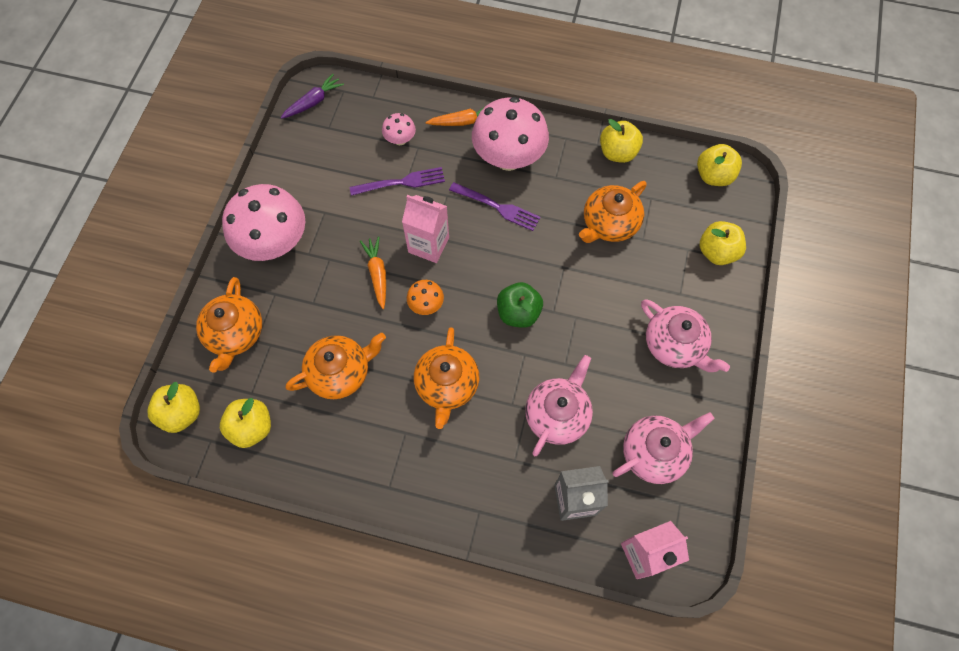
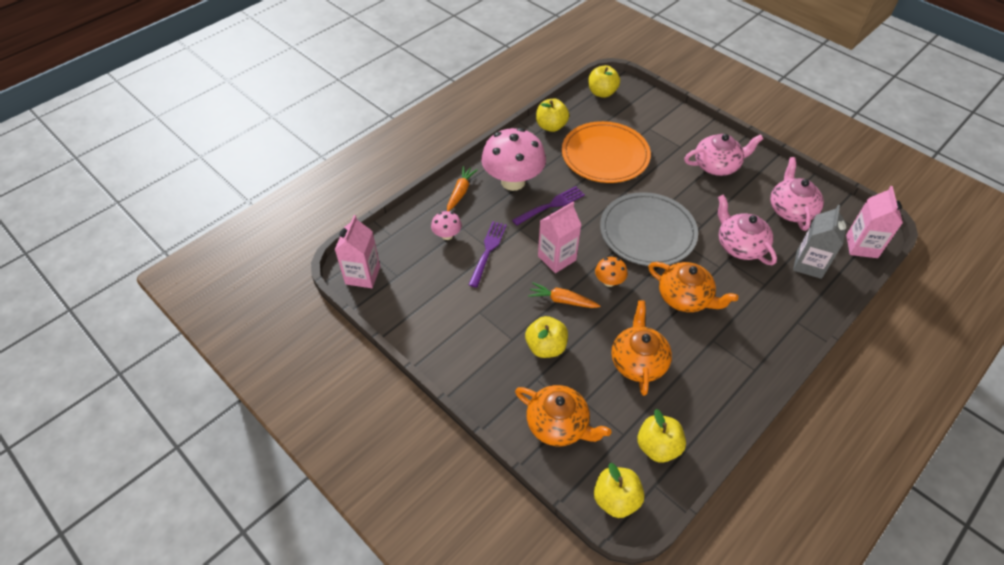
camera: 60 degrees left, 15 degrees down
pink mushroom [222,184,306,261] -> none
purple carrot [281,74,344,119] -> pink carton [335,215,380,288]
green apple [497,282,543,328] -> grey plate [600,192,698,266]
orange teapot [579,181,647,243] -> orange plate [562,121,651,183]
yellow apple [700,221,746,265] -> yellow apple moved to [525,316,568,358]

